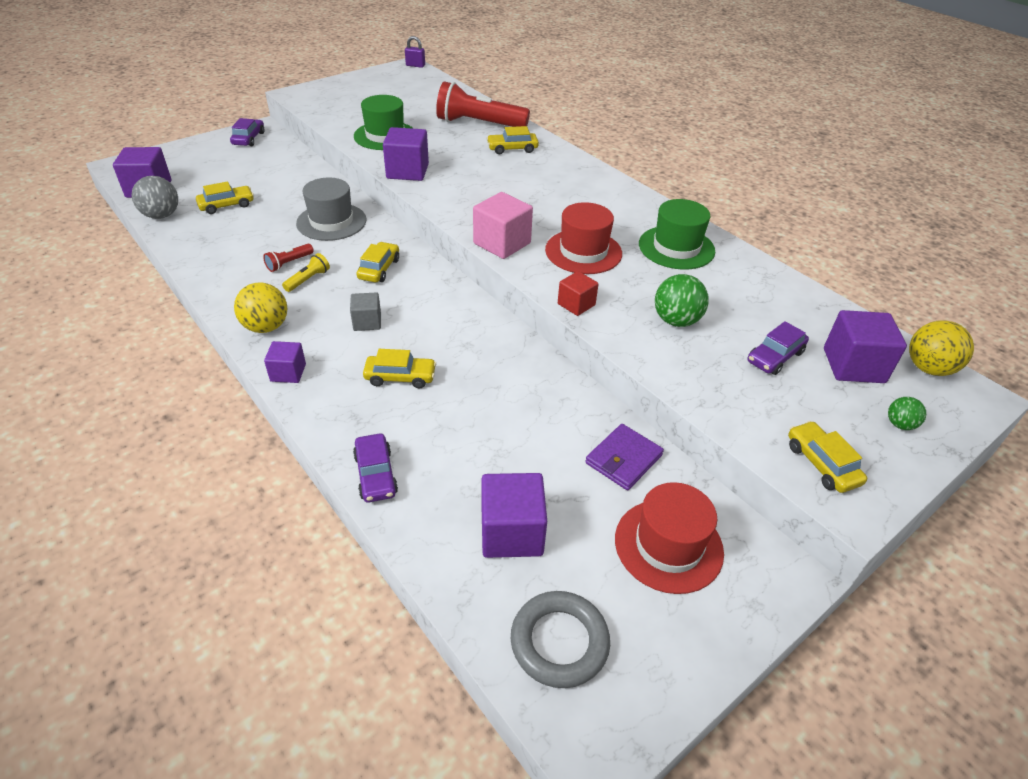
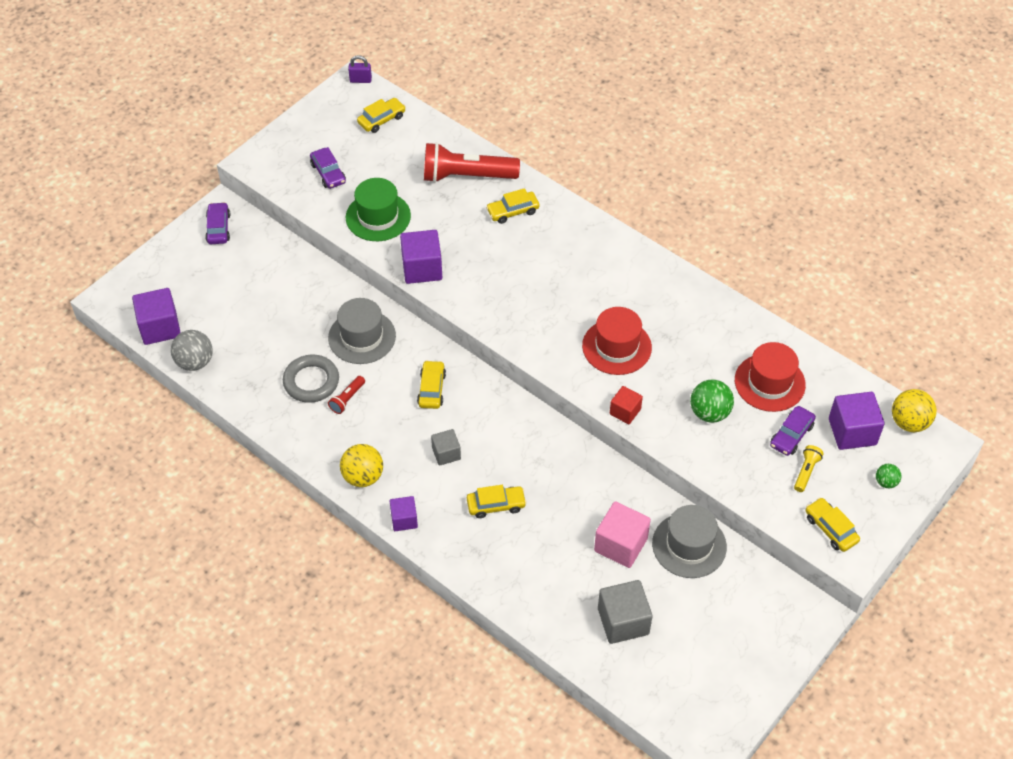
camera: 10 degrees left, 10 degrees up
yellow car [196,181,254,214] -> yellow car moved to [357,98,406,133]
yellow flashlight [282,253,330,292] -> yellow flashlight moved to [794,445,823,492]
purple car [353,433,398,502] -> purple car moved to [310,147,346,189]
pink cube [473,192,533,259] -> pink cube moved to [594,501,651,568]
purple cube [482,473,547,558] -> grey cube [598,580,653,644]
grey ring [511,591,610,688] -> grey ring moved to [283,355,339,403]
purple wallet [585,424,664,490] -> grey hat [652,505,727,578]
red hat [615,482,724,594] -> red hat moved to [735,342,806,412]
green hat [639,199,715,270] -> none

